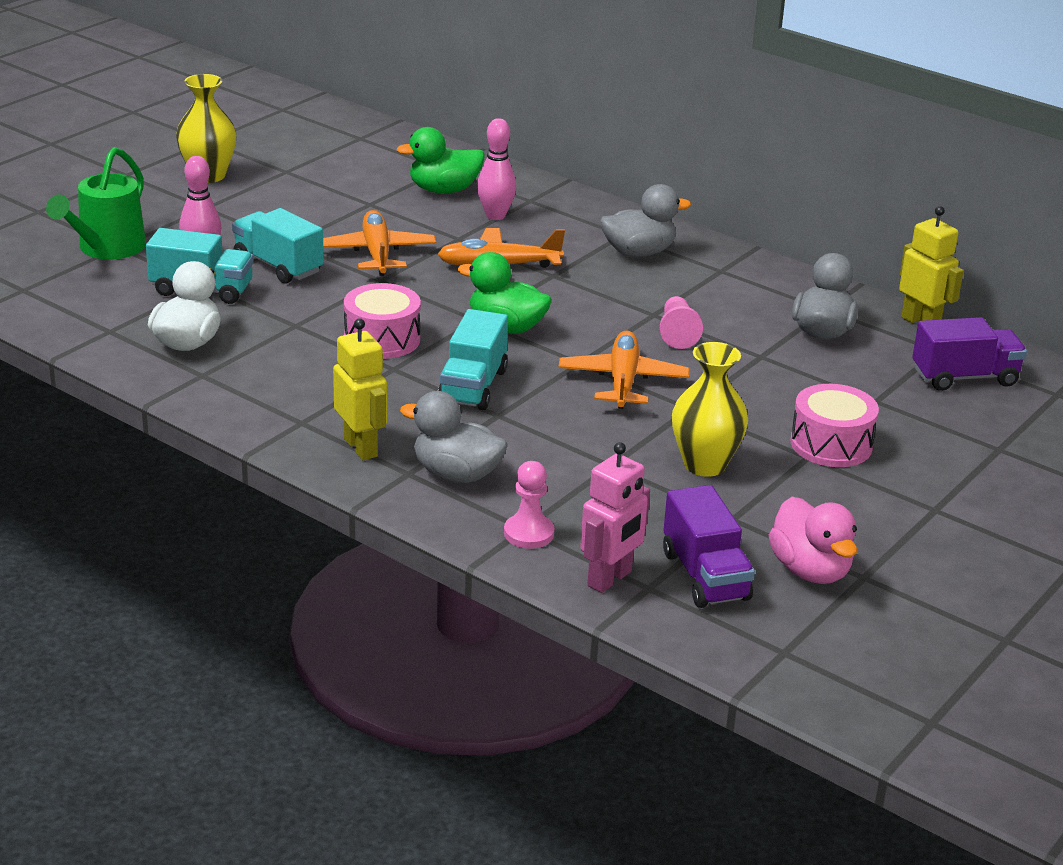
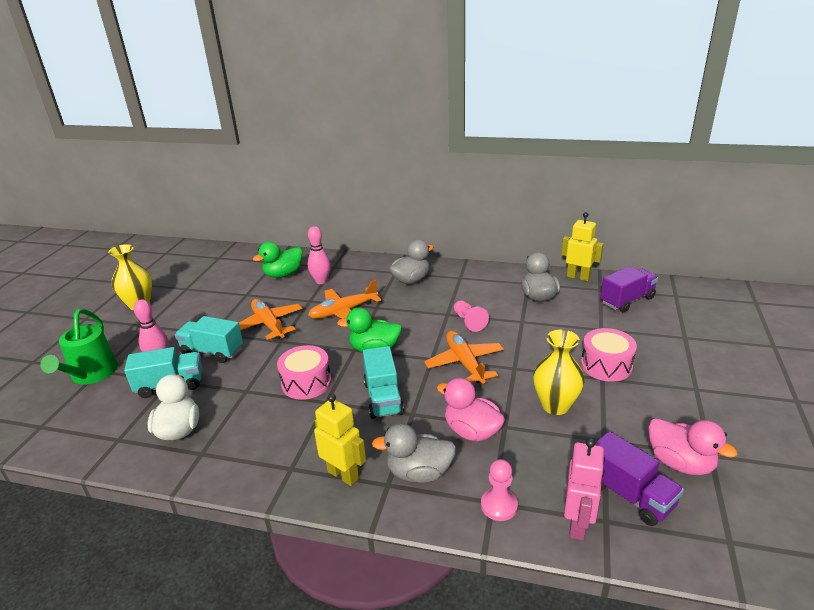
camera: 20 degrees left, 0 degrees up
none -> pink duck [437,378,505,442]

